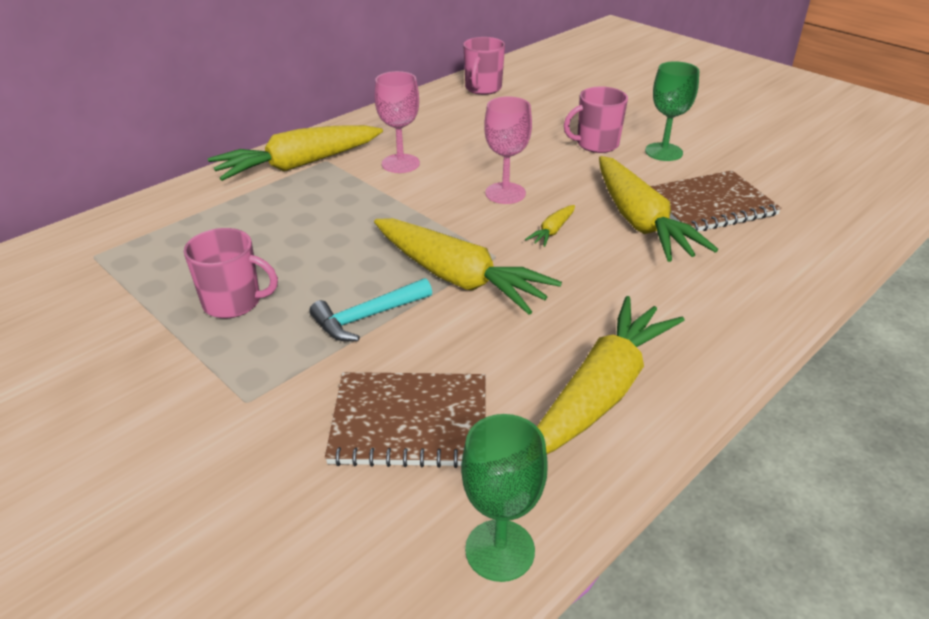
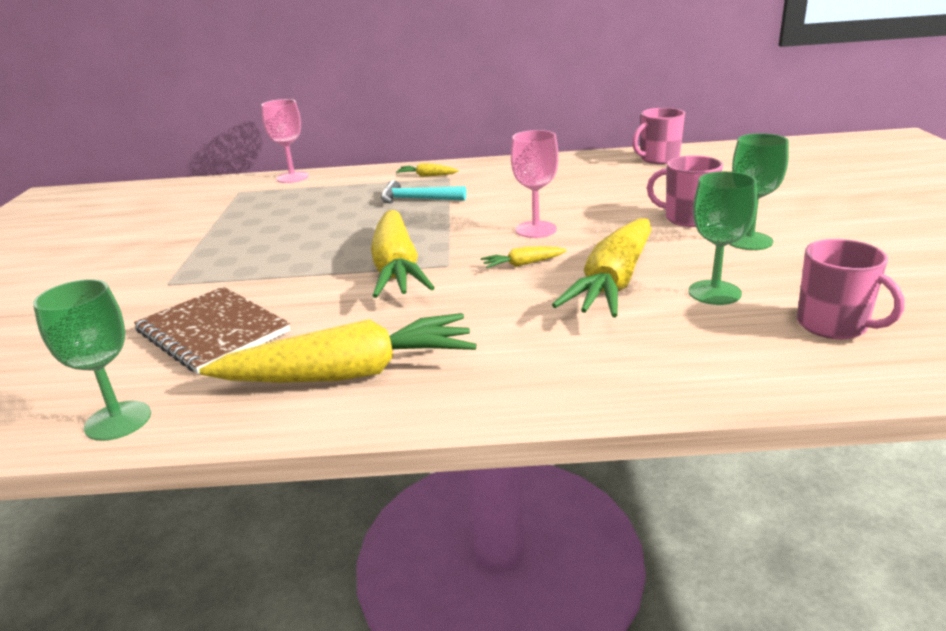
camera: 45 degrees right, 10 degrees down
pink mug [184,228,278,318] -> pink mug moved to [797,239,904,339]
yellow carrot [208,125,383,181] -> yellow carrot [396,163,459,177], size x0.42
turquoise hammer [310,278,432,341] -> turquoise hammer moved to [381,180,467,204]
pink goblet [374,71,420,173] -> pink goblet moved to [261,99,309,183]
brown notebook [650,170,781,231] -> green goblet [688,171,757,305]

